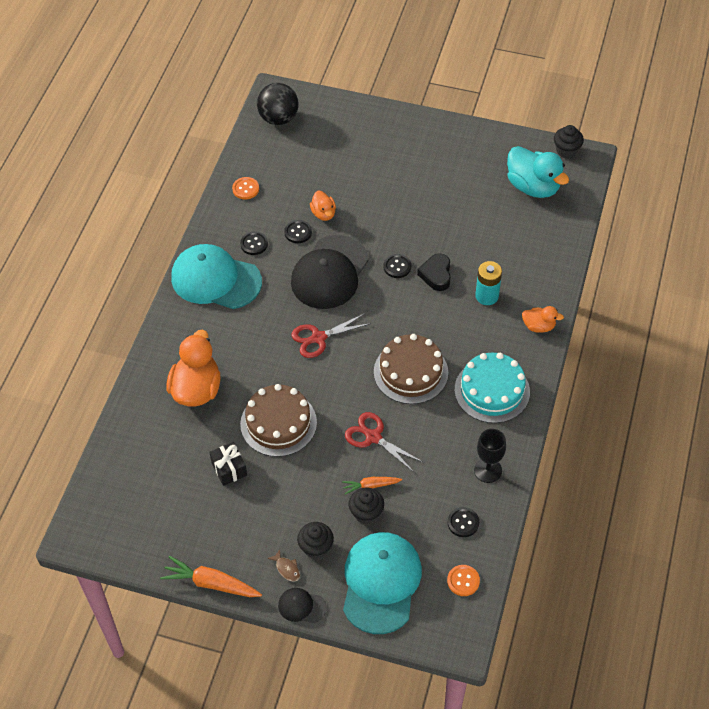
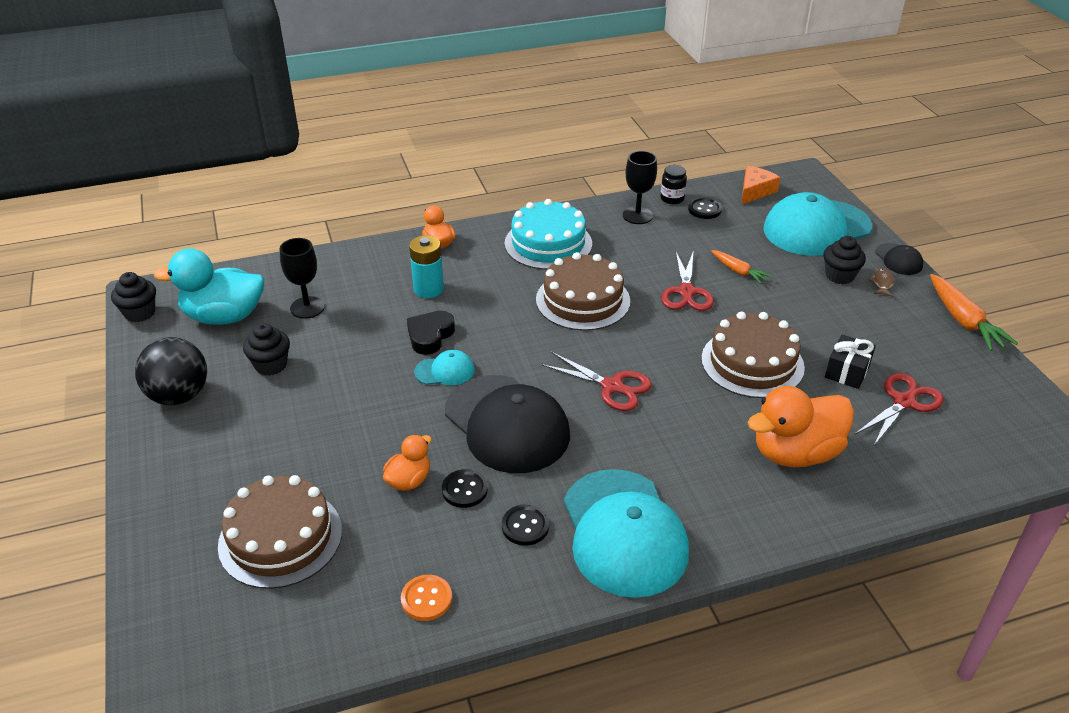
camera: 125 degrees left, 15 degrees down
black ball [257,83,299,125] -> black ball moved to [135,337,207,405]
black cap [291,235,369,309] -> black cap turned 60 degrees clockwise [445,375,570,473]
black cupcake [349,488,384,524] -> black cupcake moved to [243,323,290,376]
black button [383,254,411,278] -> turquoise cap [414,350,475,385]
black heart [417,253,451,291] -> black heart turned 150 degrees clockwise [407,311,455,355]
orange button [447,565,480,596] -> orange cheese [741,166,780,205]
turquoise duck [507,146,569,198] -> turquoise duck turned 105 degrees counterclockwise [154,248,264,325]
none -> brown cake [218,475,342,589]
none -> black goblet [279,238,325,319]
none -> black jar [661,165,687,204]
none -> red scissors [854,373,944,447]

